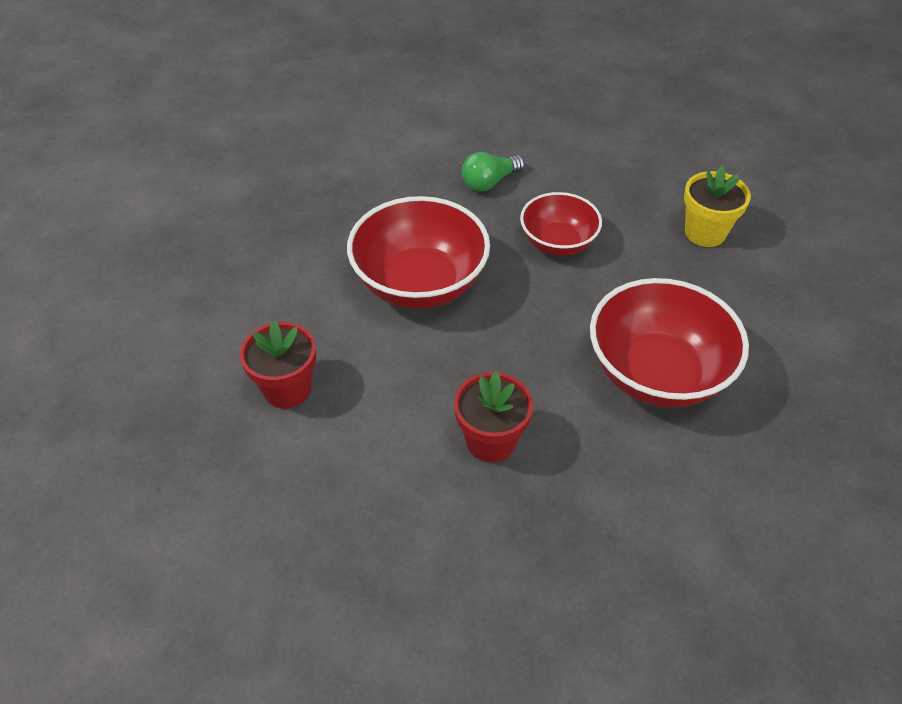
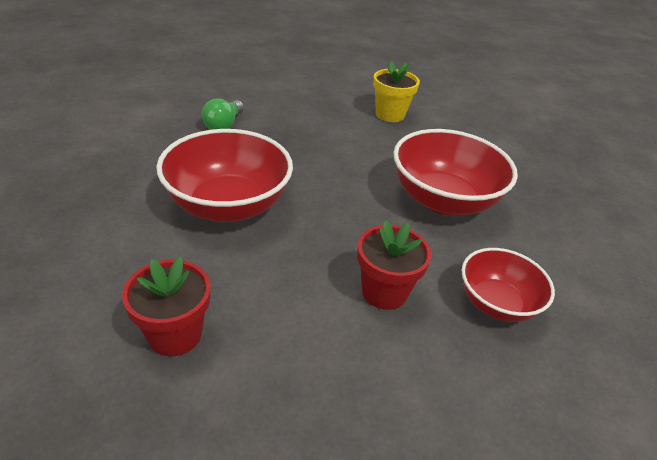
camera: 40 degrees left, 10 degrees down
red bowl [520,192,602,256] -> red bowl moved to [462,248,555,322]

